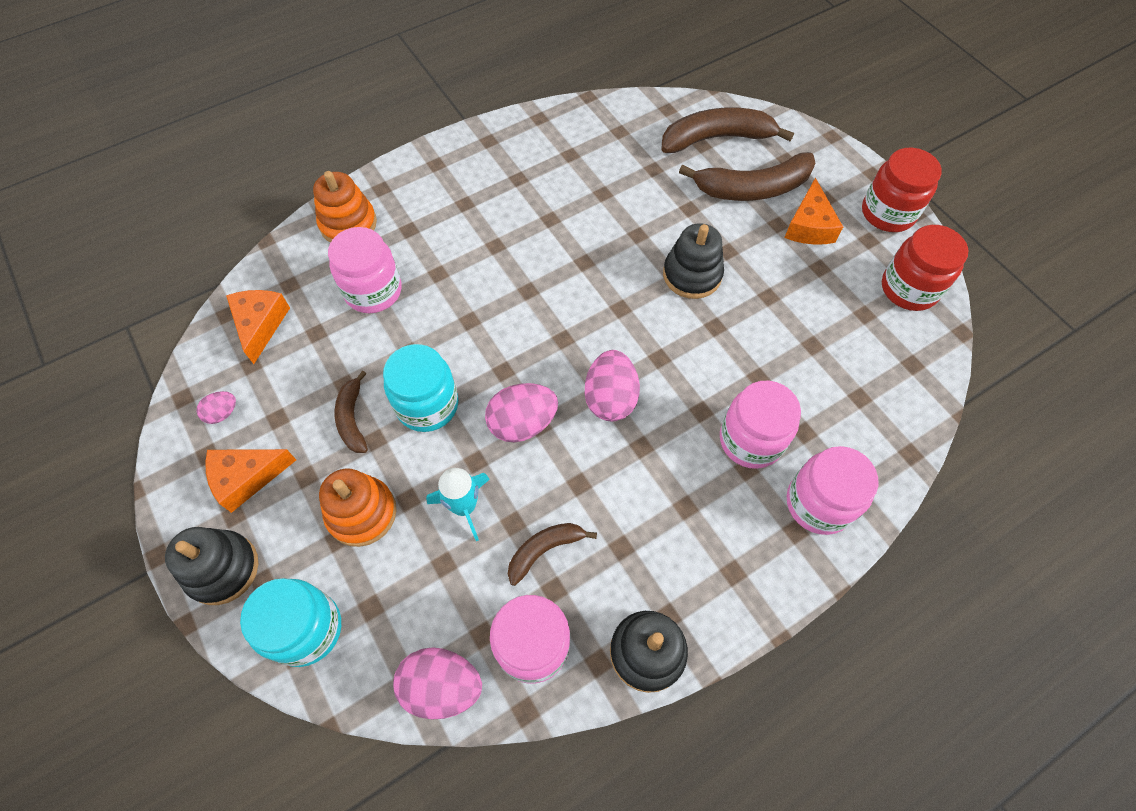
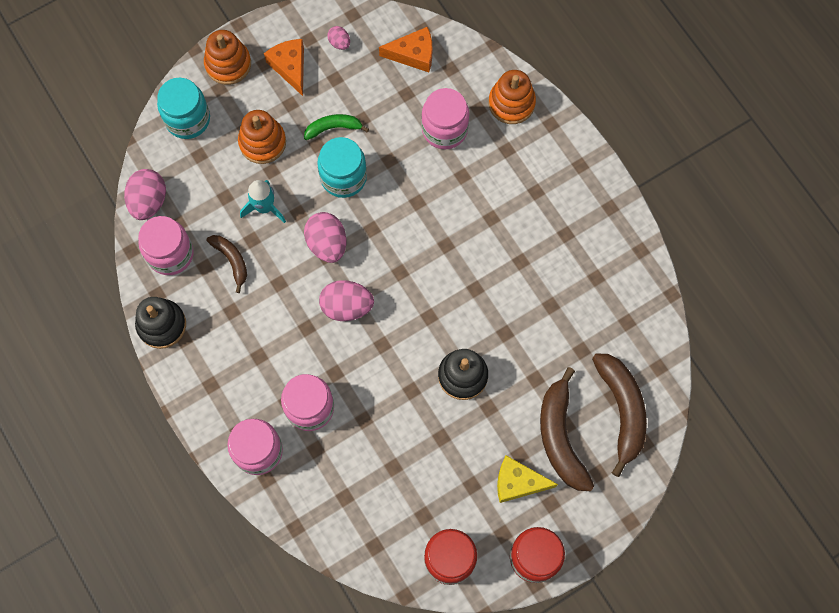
camera: 90 degrees right, 10 degrees up
black stacking toy [165,527,258,605] -> orange stacking toy [204,30,251,85]
brown banana [335,371,368,453] -> green banana [304,114,369,140]
orange cheese [784,178,843,245] -> yellow cheese [497,455,558,503]

